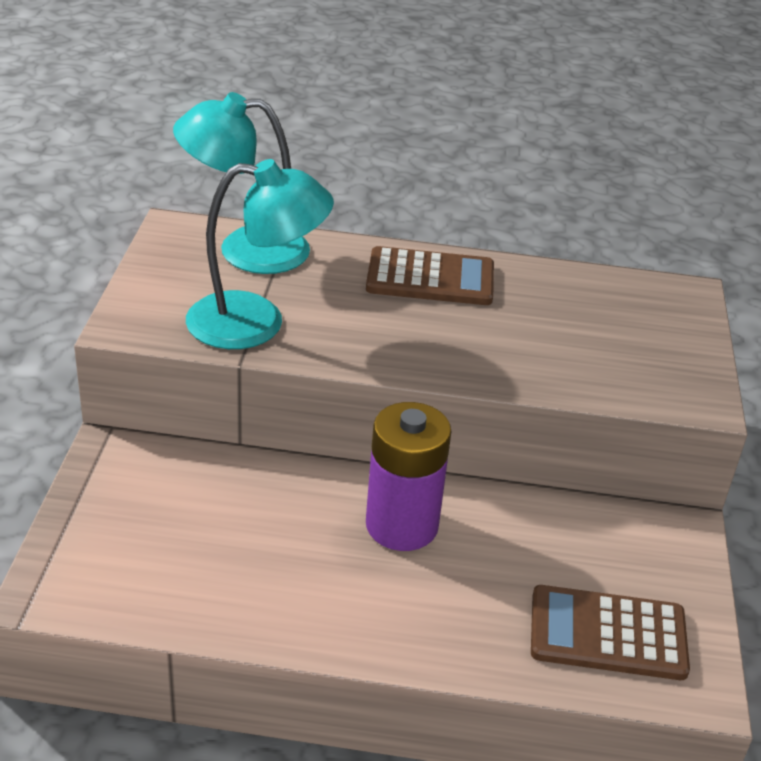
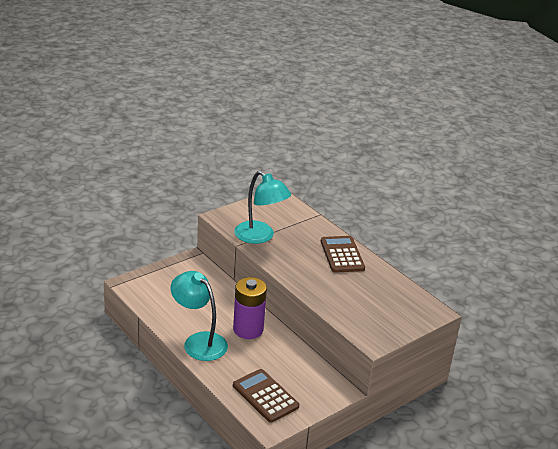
camera: 45 degrees right, 5 degrees down
turquoise lamp [173,92,310,274] -> turquoise lamp moved to [170,271,228,361]
brown calculator [366,246,494,305] -> brown calculator turned 150 degrees counterclockwise [321,236,365,273]

